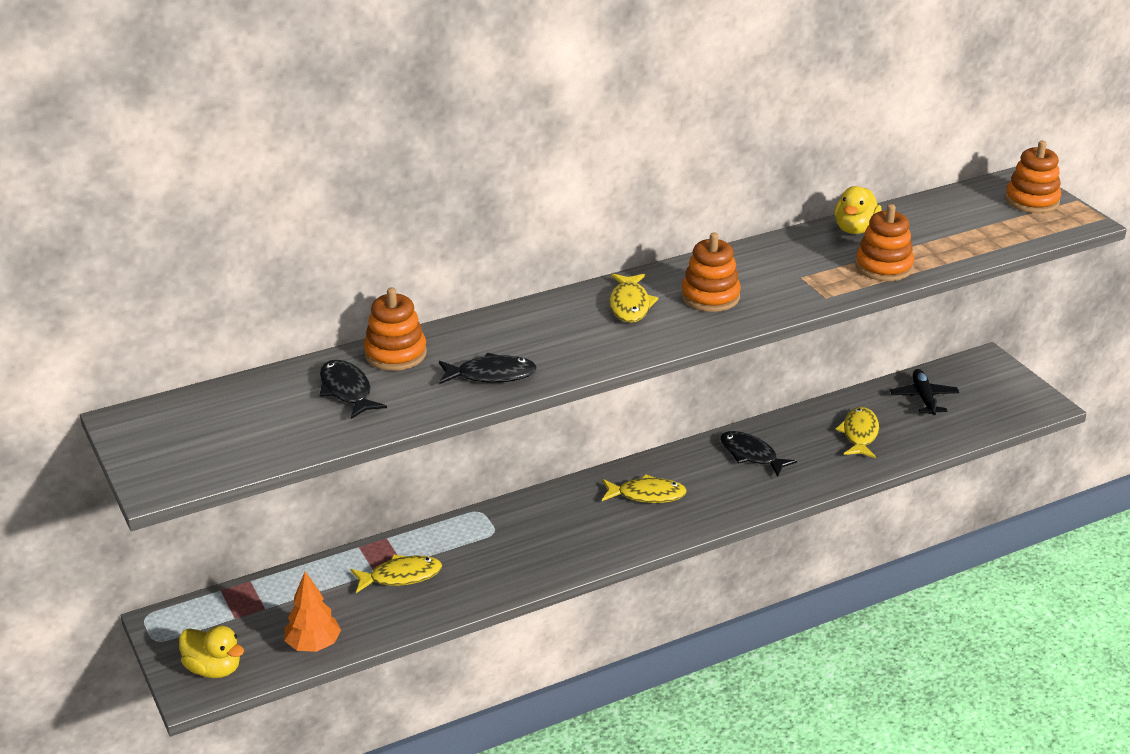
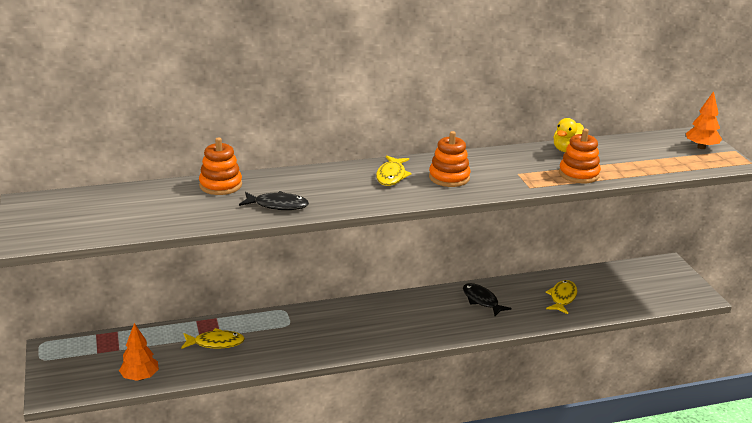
camera: 10 degrees right, 5 degrees down
yellow duck [179,626,244,678] -> none
black fish [320,360,387,419] -> none
yellow fish [602,474,687,503] -> none
black plane [890,369,959,415] -> none
orange stacking toy [1005,141,1061,213] -> orange tree [686,91,722,149]

